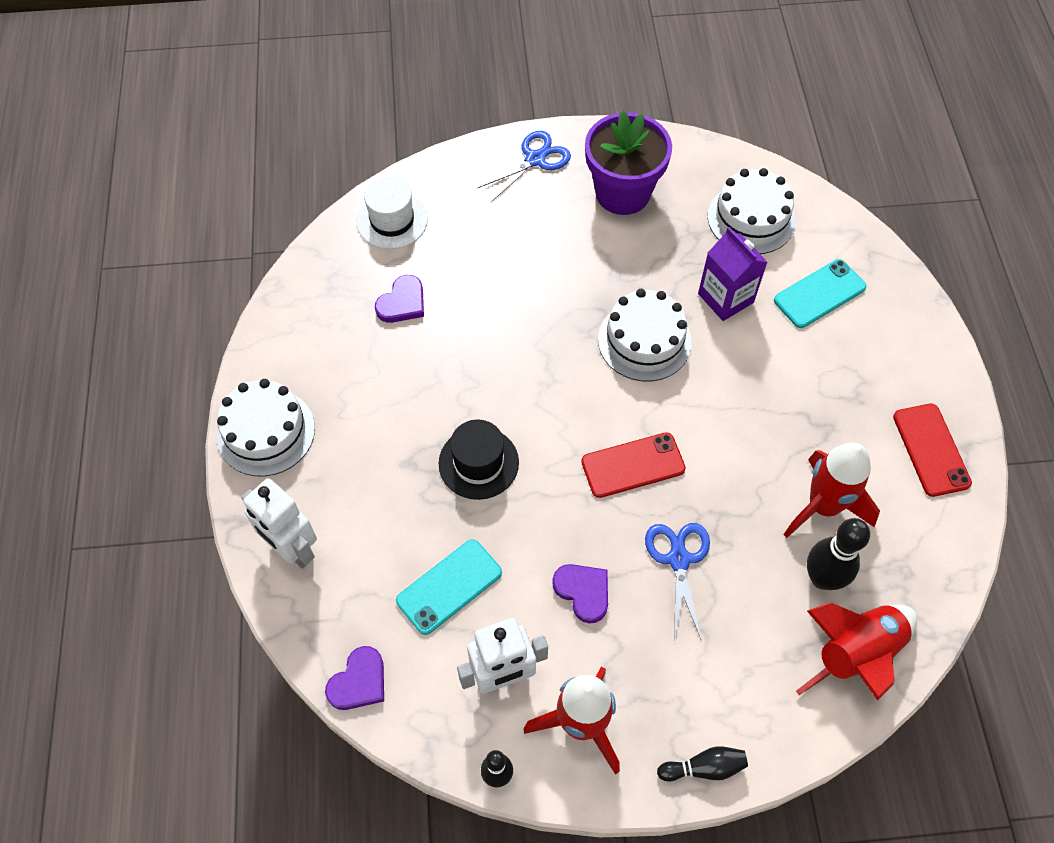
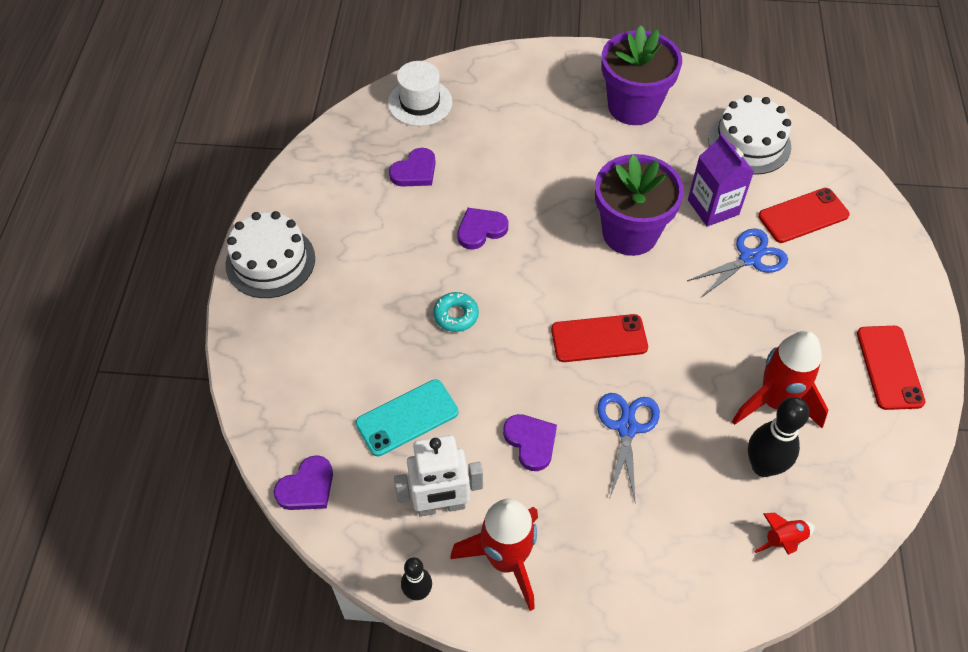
camera: 10 degrees right, 5 degrees down
white robot [241,478,317,568] -> none
black hat [439,419,519,500] -> turquoise donut [433,292,479,332]
blue scissors [477,131,571,202] -> blue scissors moved to [687,228,788,298]
white cake [598,289,692,381] -> purple flower pot [595,154,684,256]
black bowling pin [657,746,748,782] -> none
turquoise phone [774,259,867,328] -> red phone [758,188,850,243]
red rocket [796,603,917,701] -> red rocket [754,513,815,555], size x0.46
none -> purple heart [457,208,509,250]

